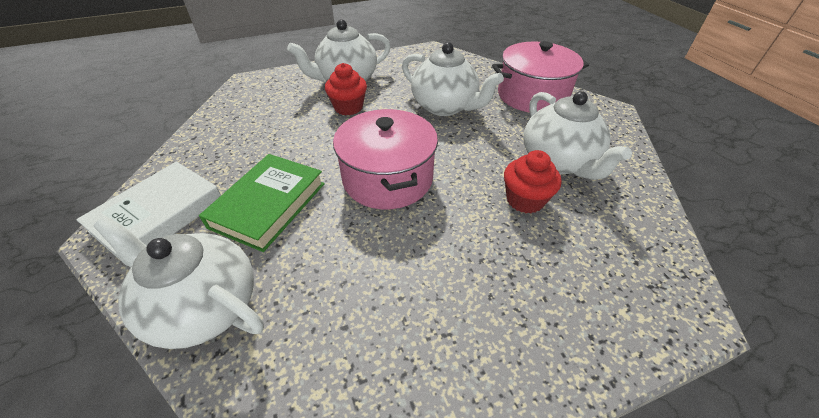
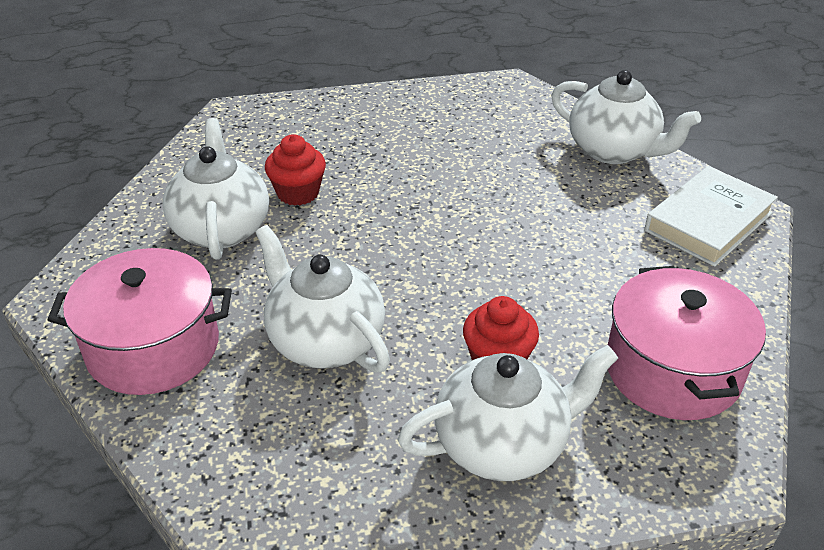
camera: 170 degrees left, 5 degrees down
green book [199,154,325,252] -> none
pink pot [333,109,438,209] -> pink pot moved to [608,266,766,420]

